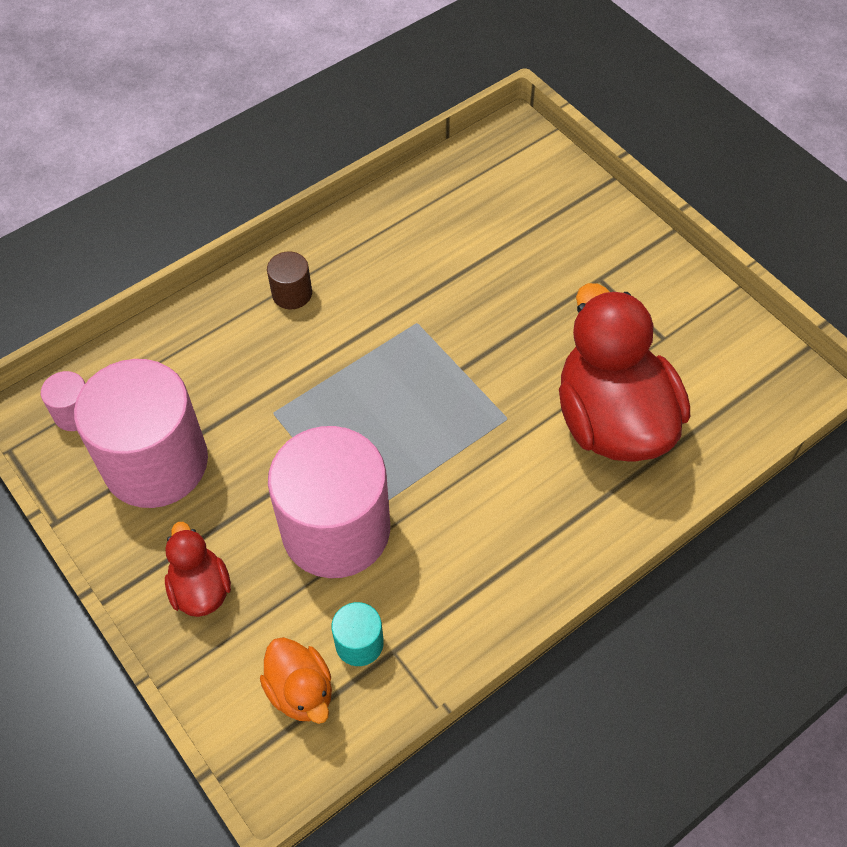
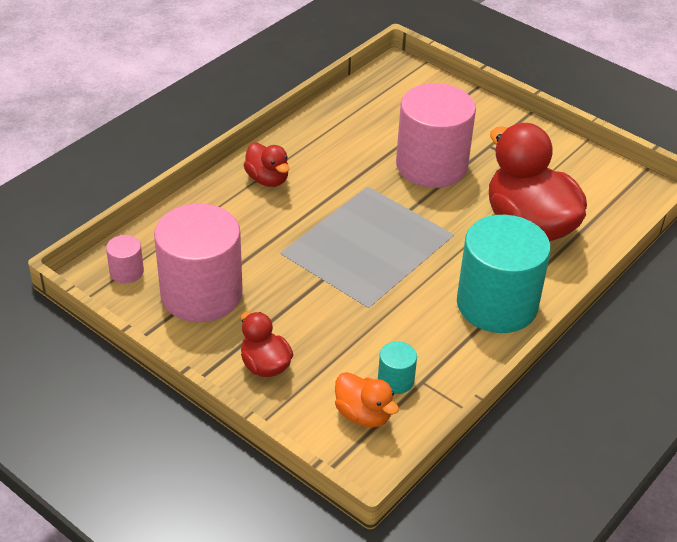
camera: 15 degrees left, 15 degrees down
brown cylinder [267,251,312,309] -> red duck [244,142,289,187]
pink cylinder [268,426,390,578] -> pink cylinder moved to [396,83,476,188]
none -> turquoise cylinder [457,215,551,333]

